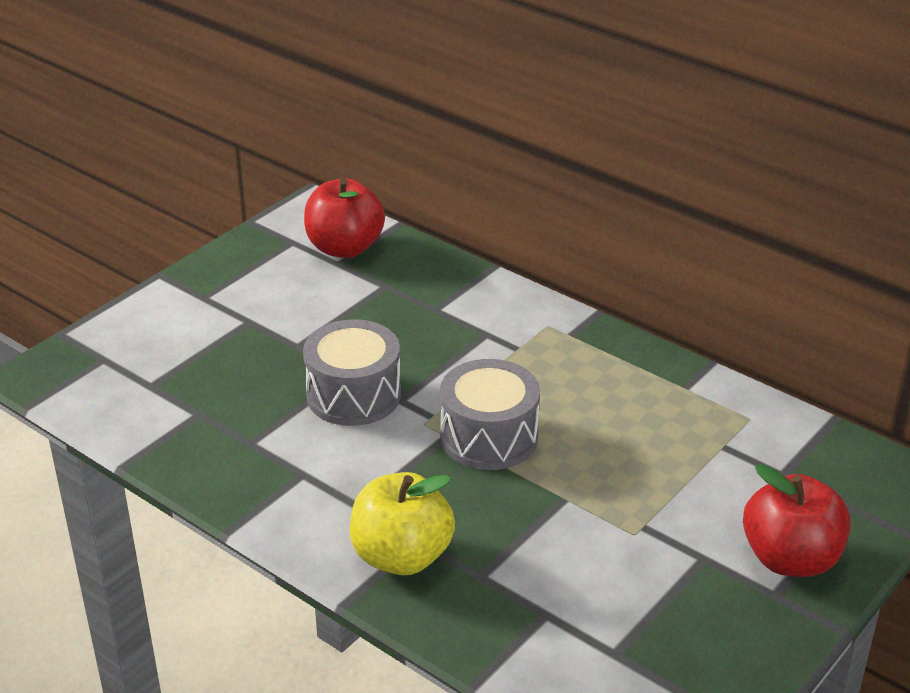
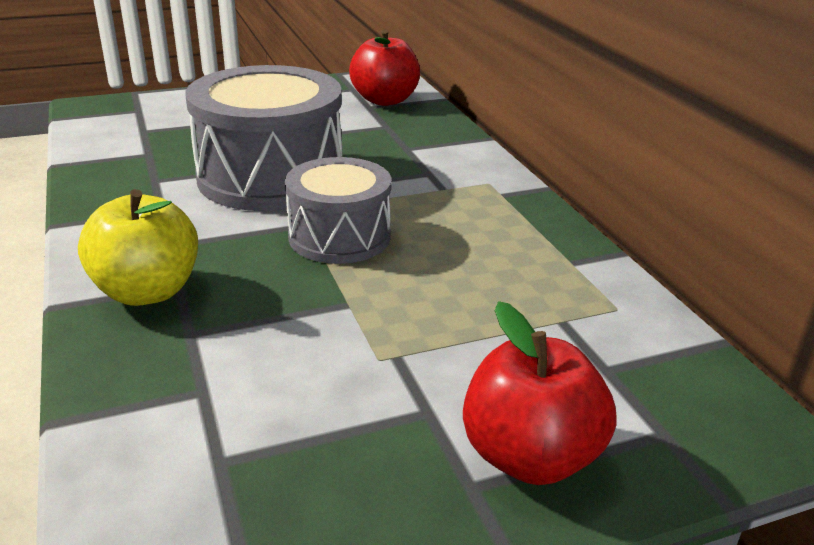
camera: 30 degrees right, 5 degrees down
grey drum [303,319,401,426] -> grey drum [186,65,343,211], size x1.62

